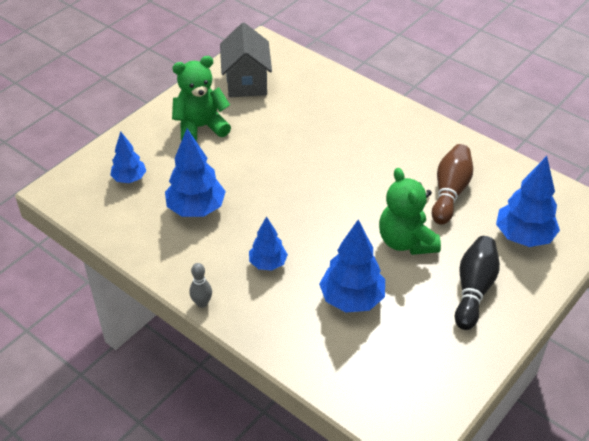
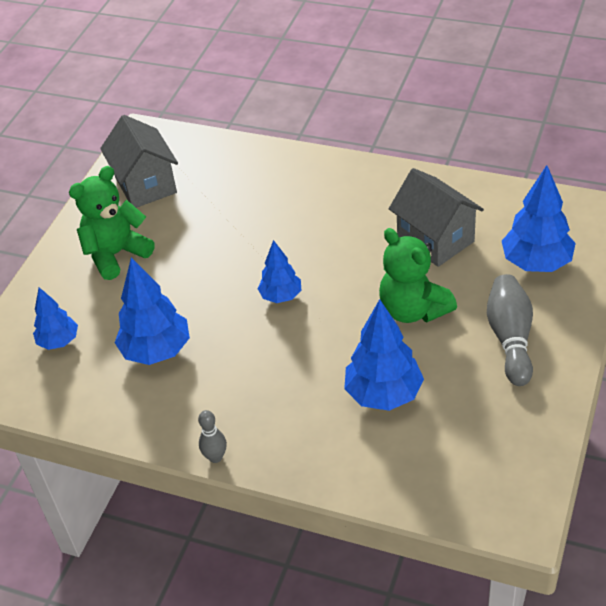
camera: 15 degrees left, 0 degrees up
blue tree [249,216,288,271] -> blue tree moved to [258,240,301,303]
brown bowling pin [432,144,473,225] -> grey house [389,168,484,267]
black bowling pin [455,236,500,330] -> grey bowling pin [487,274,533,386]

